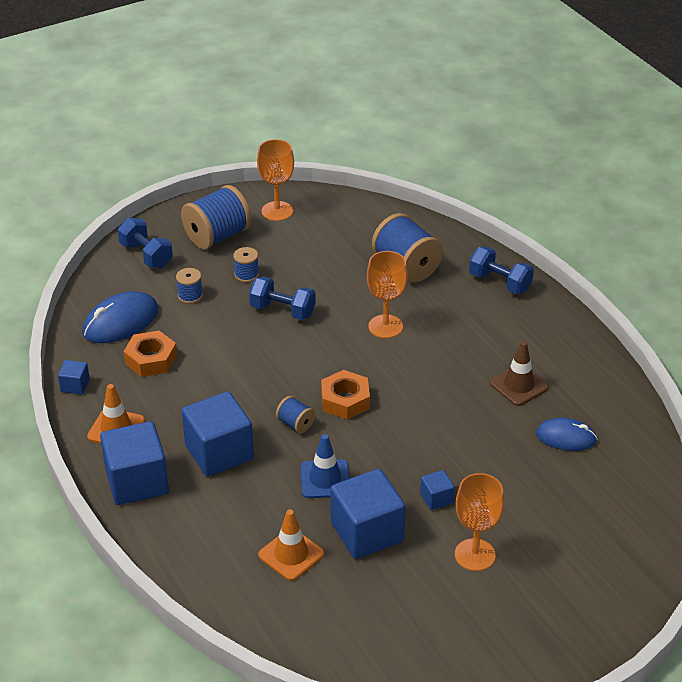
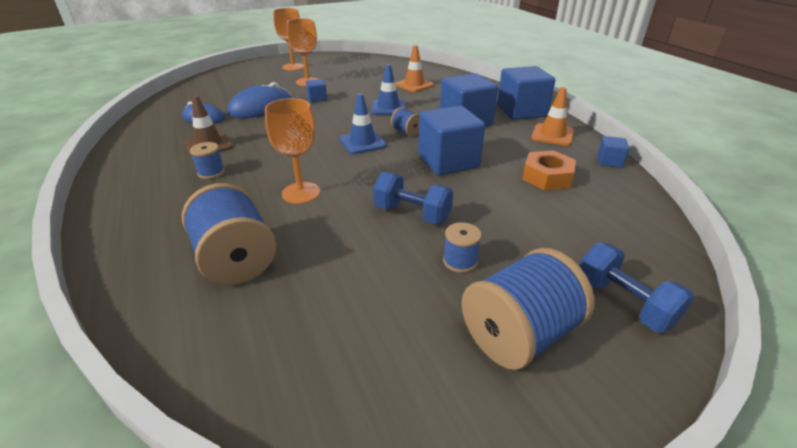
camera: 175 degrees left, 5 degrees down
blue mouse [82,291,158,343] -> blue mouse moved to [227,82,292,118]
blue spool [176,268,203,304] -> blue spool moved to [190,142,225,179]
orange goblet [257,139,294,221] -> orange goblet moved to [273,8,304,71]
orange nut [321,370,370,420] -> blue traffic cone [339,93,387,154]
blue cube [330,469,405,559] -> blue cube moved to [418,106,485,176]
blue dumbbell [469,246,534,294] -> none

